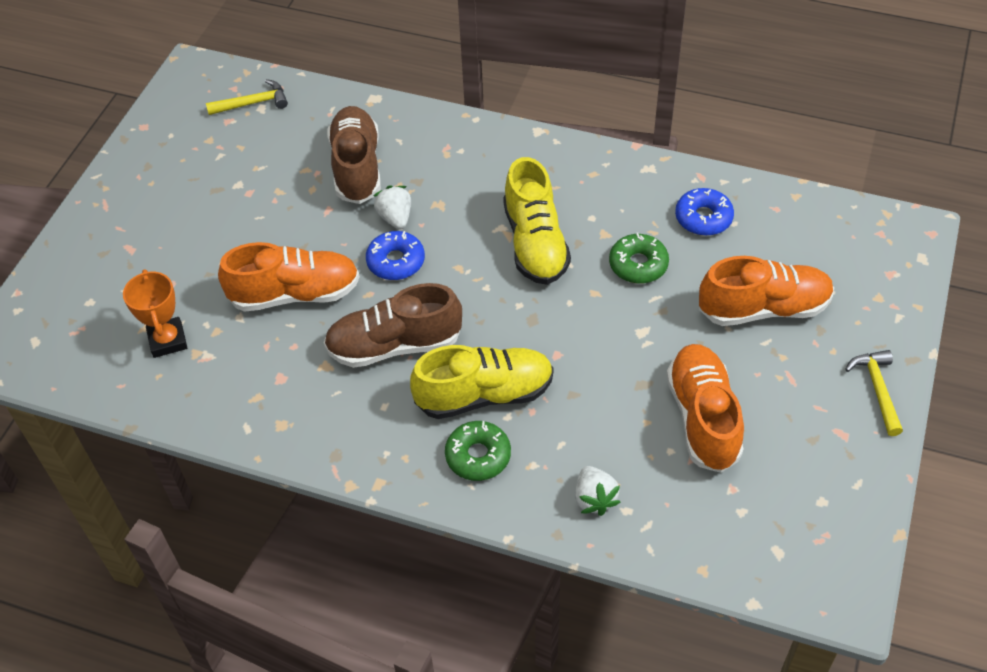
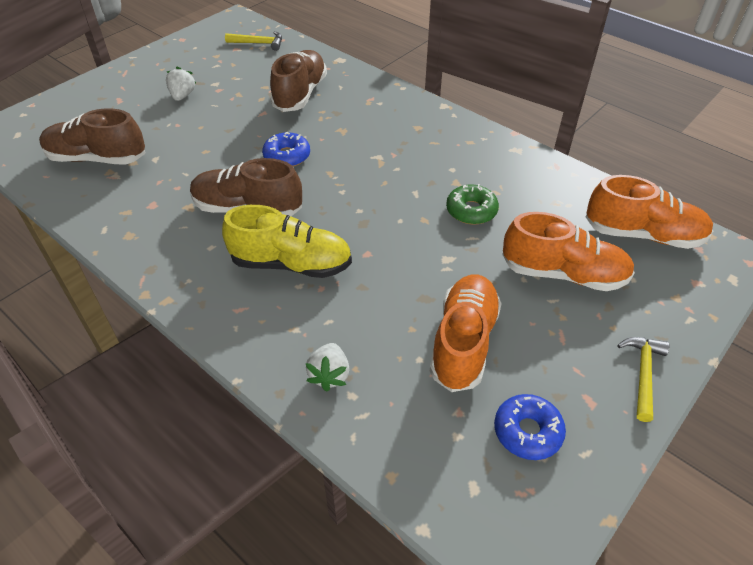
camera: 20 degrees right, 5 degrees down
orange trophy [123,270,187,358] -> brown shoe [39,109,145,165]
orange shoe [218,242,360,312] -> orange shoe moved to [586,175,713,249]
white strawberry [373,185,411,230] -> white strawberry moved to [166,66,196,101]
green donut [445,421,511,481] -> none
yellow shoe [503,157,571,285] -> none
blue donut [675,188,734,236] -> blue donut moved to [494,394,566,460]

